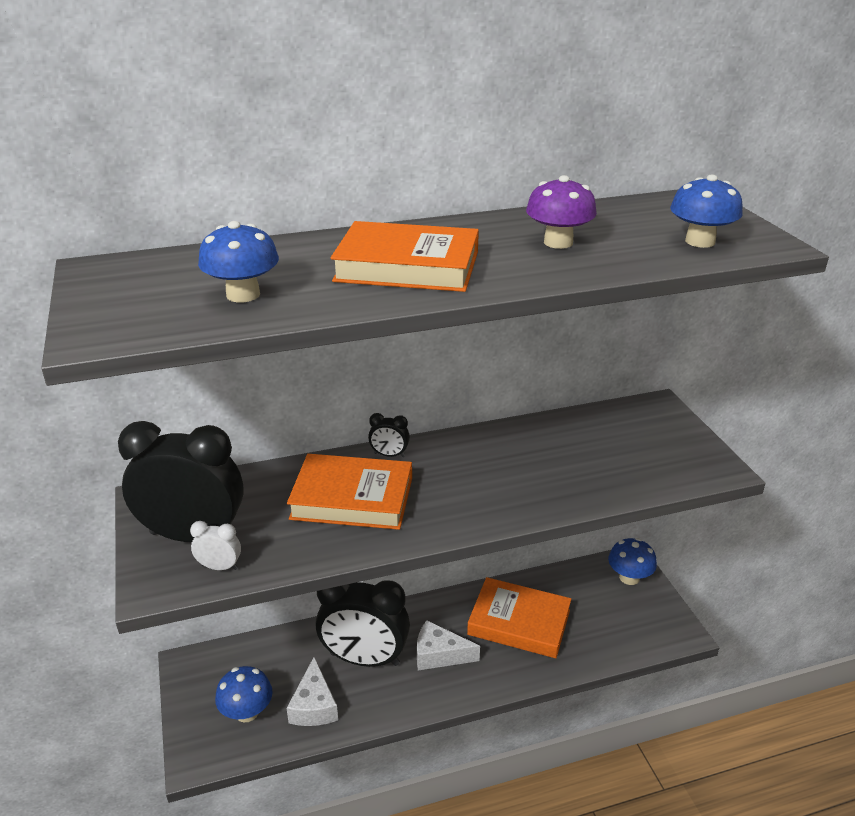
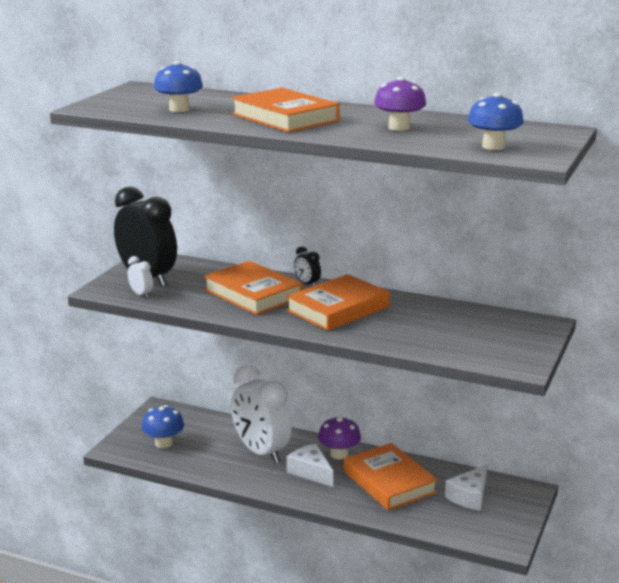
camera: 40 degrees right, 10 degrees down
white cheese [287,657,338,726] -> white cheese moved to [445,464,488,511]
black clock [316,580,410,667] -> white clock [231,365,292,463]
blue mushroom [608,538,657,585] -> none
none -> orange book [286,274,390,331]
none -> purple mushroom [318,417,361,460]

